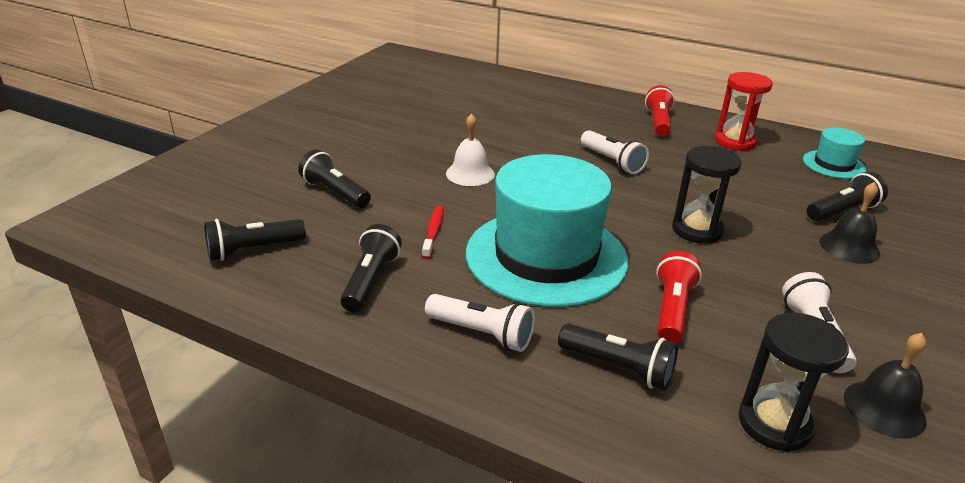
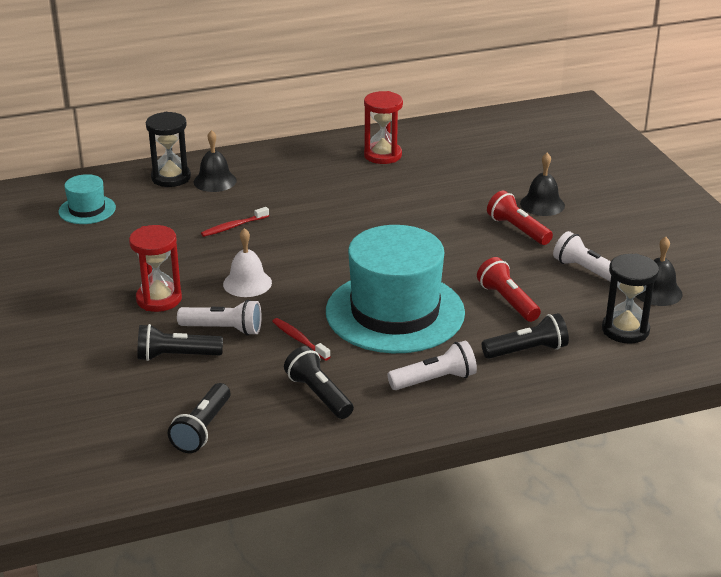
camera: 45 degrees left, 0 degrees up
white flashlight [581,130,649,174] -> white flashlight moved to [177,300,262,336]
red flashlight [645,85,675,136] -> red flashlight moved to [487,190,553,245]
black hourglass [672,146,742,244] -> black hourglass moved to [146,112,191,187]
turquoise hat [803,128,866,179] -> turquoise hat moved to [59,174,116,224]
black flashlight [807,172,888,221] -> none
none -> red hourglass [129,225,182,312]
none -> black bell [194,130,237,192]
none -> red toothbrush [201,207,269,237]

